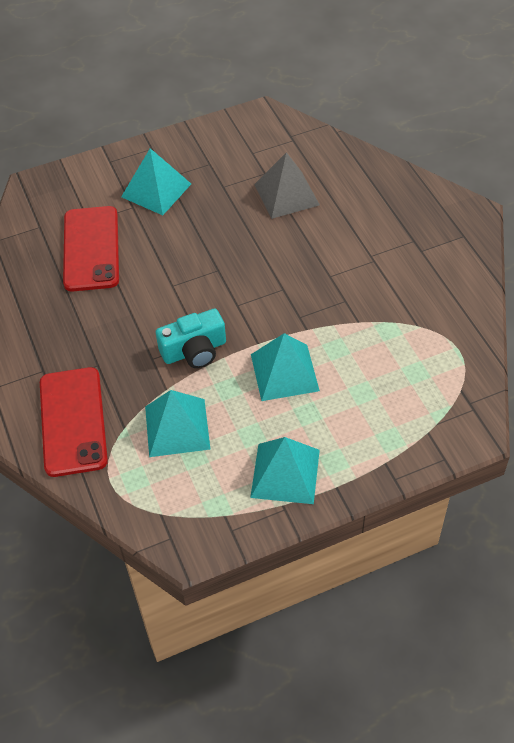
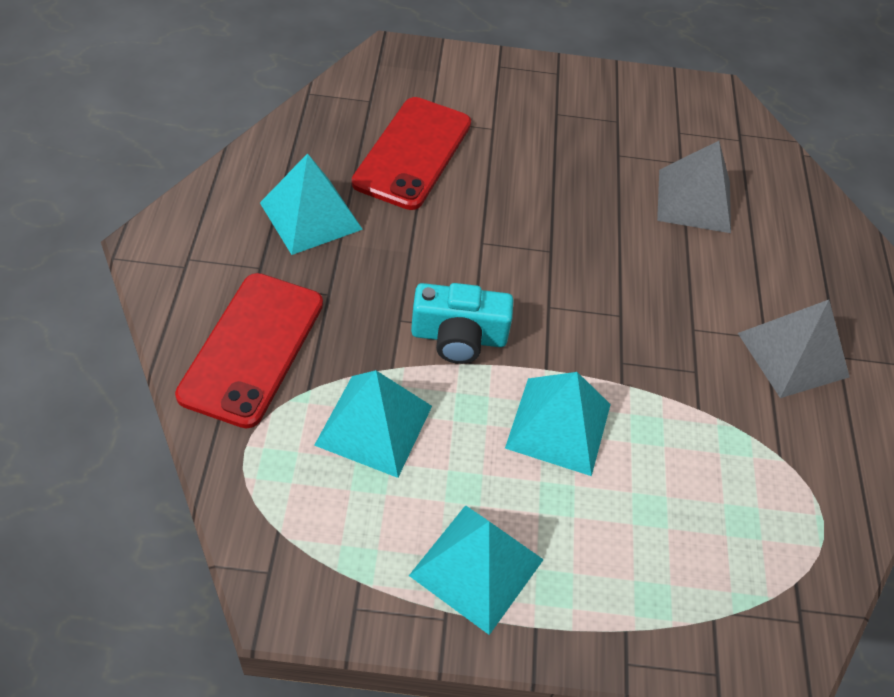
camera: 20 degrees right, 0 degrees up
turquoise pyramid [121,148,191,215] -> turquoise pyramid moved to [260,153,363,255]
none -> grey pyramid [738,300,850,398]

